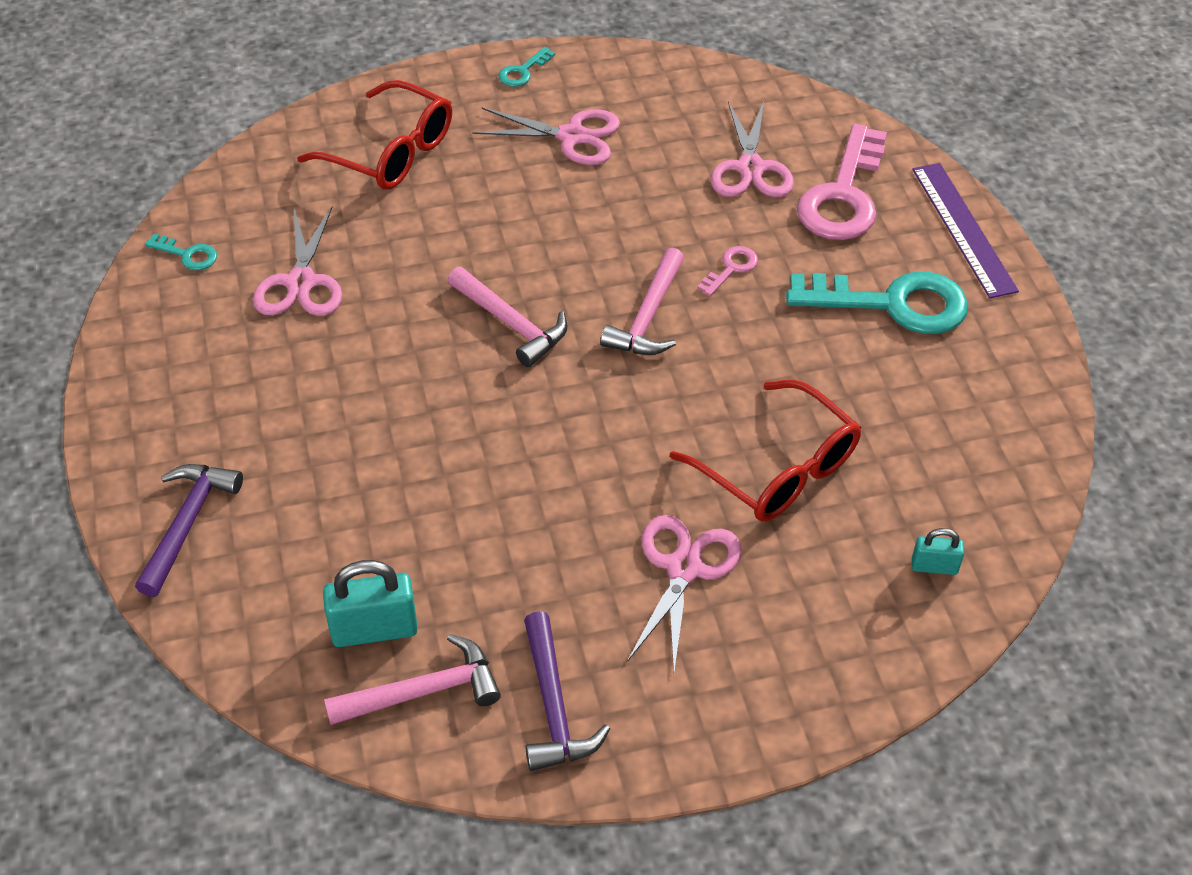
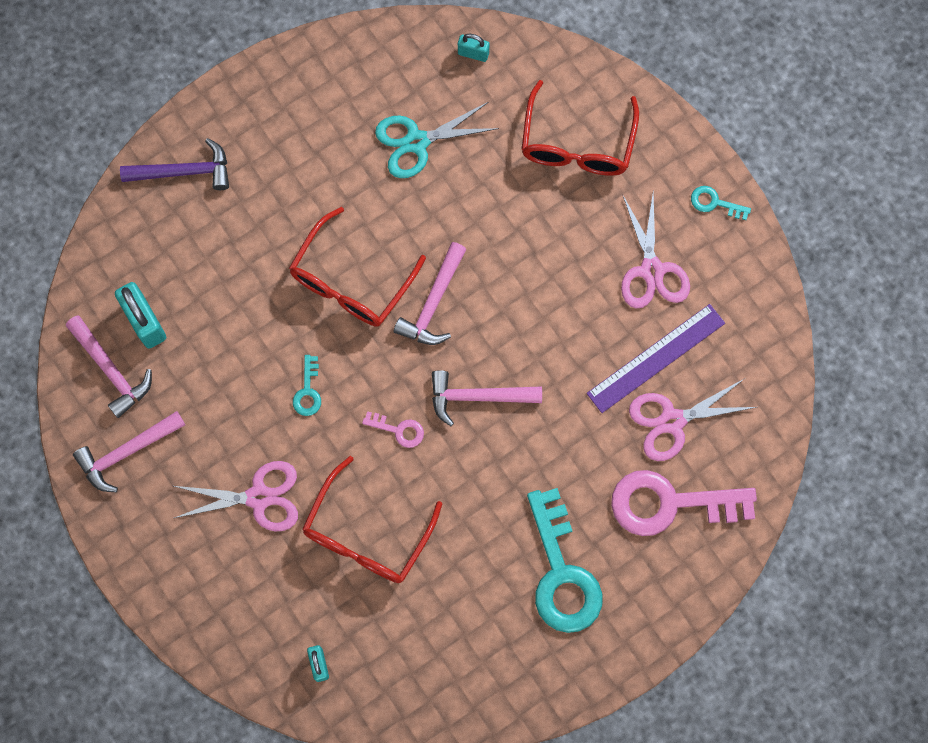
camera: 70 degrees right, 25 degrees up
turquoise key [145,234,217,270] -> turquoise key moved to [293,355,321,416]
pink scissors [253,206,342,316] -> turquoise scissors [375,102,499,178]
purple hammer [524,611,610,771] -> pink hammer [73,411,185,492]
pink key [697,246,758,296] -> pink key moved to [362,411,424,448]
purple ruler [912,163,1019,298] -> purple ruler moved to [587,304,725,413]
none -> red glasses [289,207,426,327]
none -> turquoise padlock [458,34,489,62]

